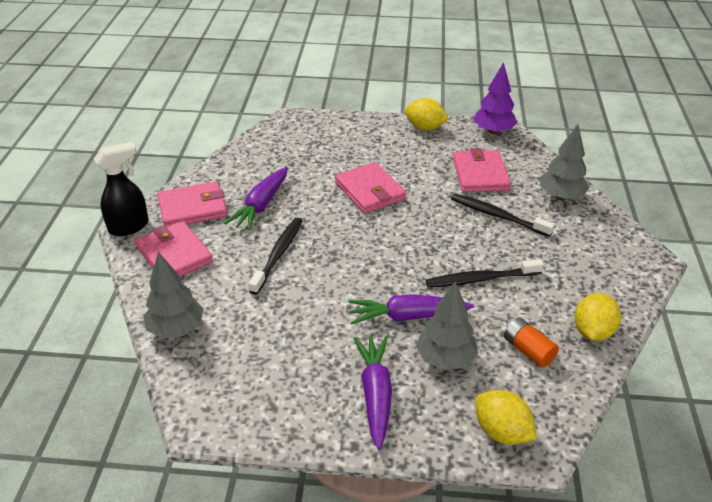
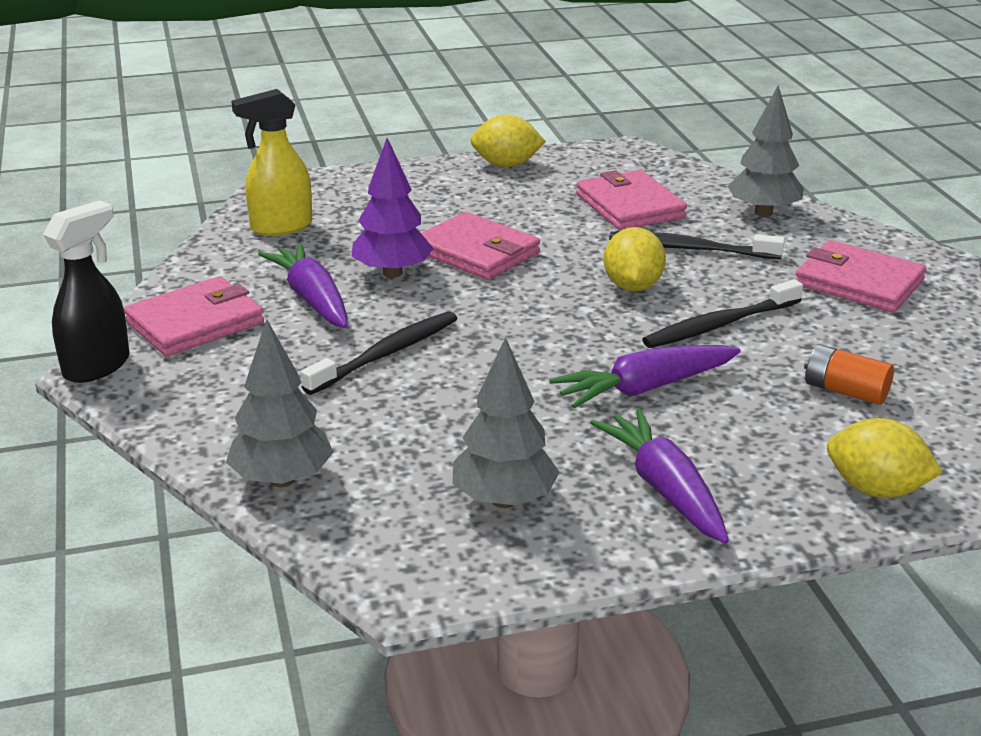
camera: 20 degrees left, 10 degrees down
pink wallet [135,221,213,276] -> pink wallet moved to [796,240,926,312]
purple carrot [224,167,288,231] -> purple carrot turned 150 degrees clockwise [258,243,348,328]
black toothbrush [249,218,303,295] -> black toothbrush turned 45 degrees clockwise [301,311,458,395]
grey tree [416,282,478,370] -> grey tree moved to [452,337,560,508]
purple tree [474,62,517,134] -> purple tree moved to [351,138,434,278]
yellow lemon [574,293,621,341] -> yellow lemon moved to [604,227,666,292]
none -> yellow spray bottle [231,89,312,236]

